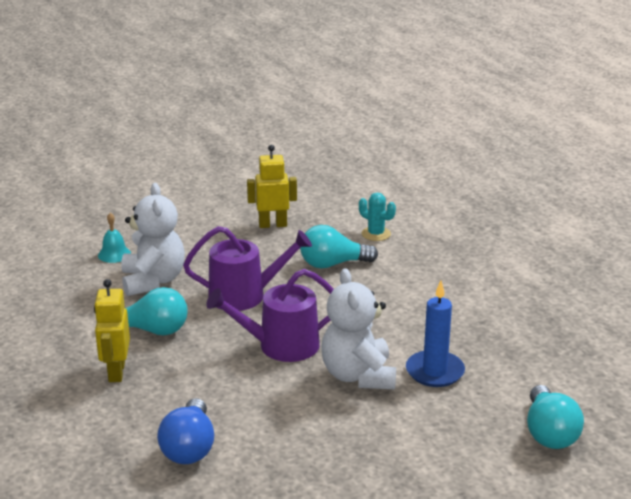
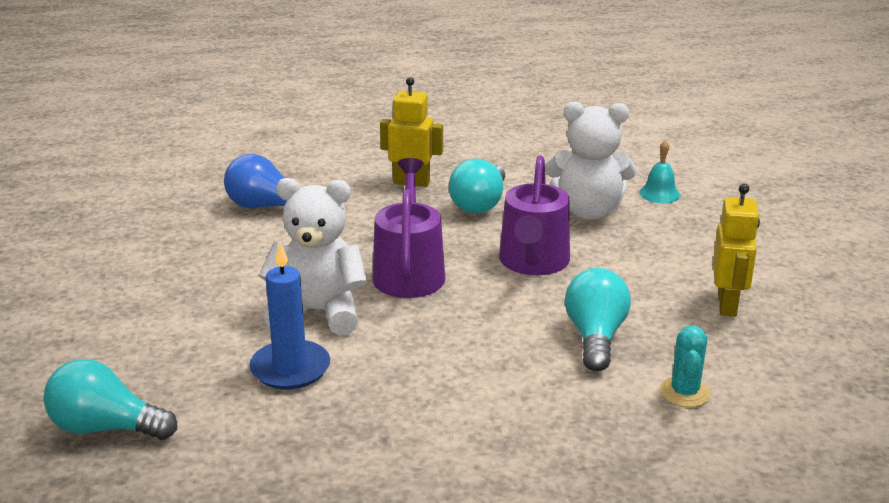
camera: 105 degrees right, 0 degrees up
turquoise cactus [359,193,396,241] -> turquoise cactus turned 45 degrees counterclockwise [660,325,711,407]

